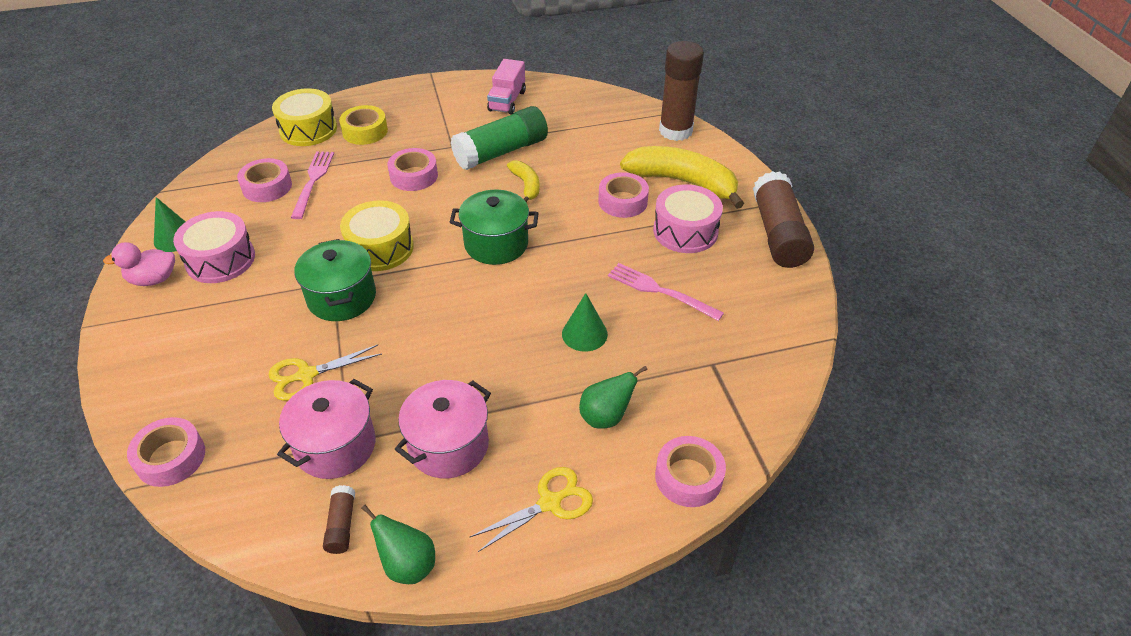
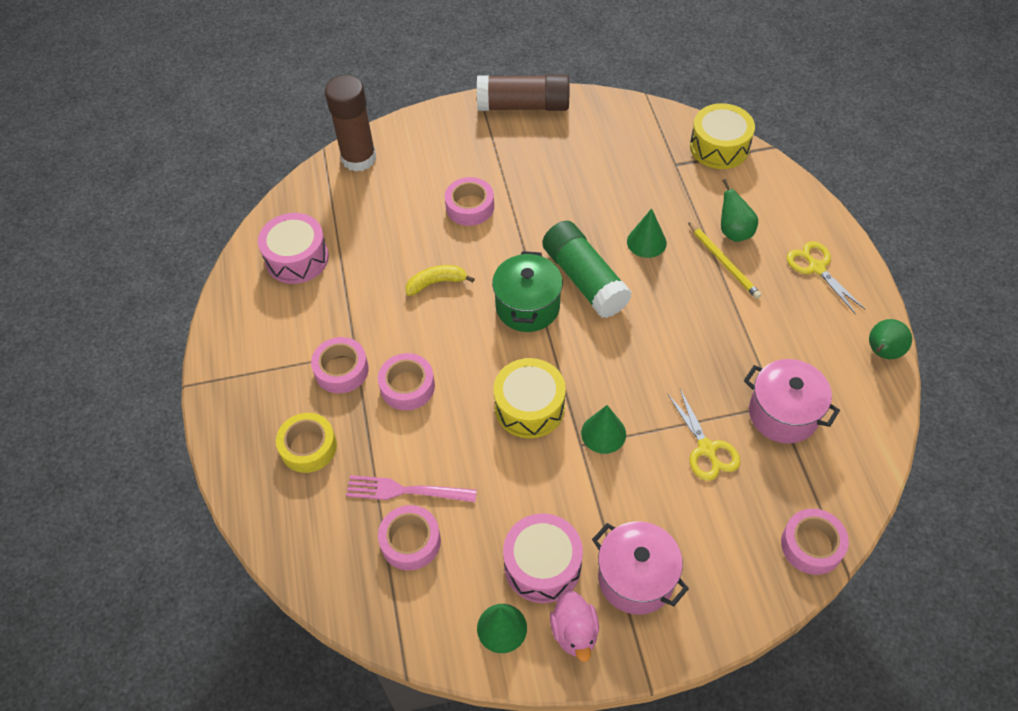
camera: 85 degrees left, 10 degrees up
yellow drum [272,88,337,146] -> yellow drum moved to [690,103,755,169]
green pot [294,239,376,321] -> green cone [581,405,626,454]
brown glue stick [323,485,355,554] -> none
pink pot [395,380,491,478] -> pink pot moved to [592,521,689,615]
green glue stick [451,106,548,170] -> green glue stick moved to [542,221,632,318]
pink truck [487,59,526,114] -> none
pink fork [608,263,724,321] -> none
yellow banana [620,146,744,209] -> none
pink drum [653,184,723,253] -> pink drum moved to [258,213,329,284]
pink tape [655,436,726,507] -> pink tape moved to [311,337,369,393]
none -> yellow pencil [688,222,761,299]

